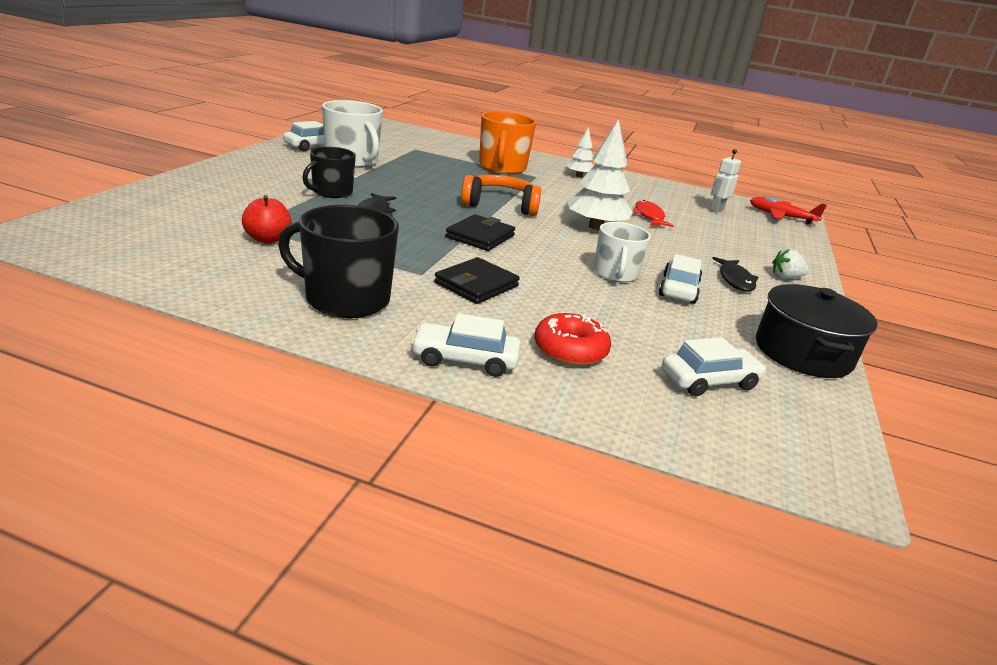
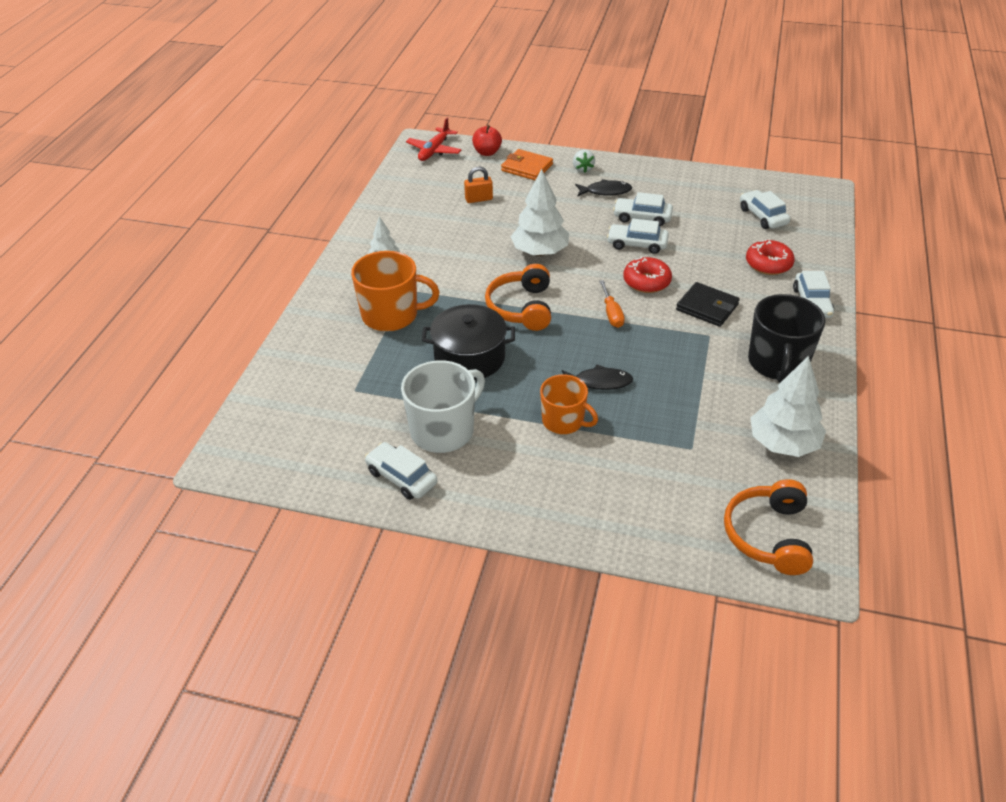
camera: 90 degrees left, 15 degrees up
red apple [242,195,292,244] -> red apple moved to [472,125,502,156]
black mug [302,147,356,198] -> orange mug [540,374,598,434]
black wallet [446,214,515,251] -> orange screwdriver [599,280,625,328]
white mug [594,222,651,283] -> white car [607,218,669,254]
red fish [633,200,674,227] -> none
white robot [710,149,741,213] -> none
black pot [756,284,878,378] -> black pot moved to [422,304,515,380]
none -> orange padlock [464,167,493,203]
none -> orange wallet [501,149,553,180]
none -> red donut [623,256,672,293]
none -> orange headphones [724,479,813,575]
none -> white tree [750,355,826,457]

